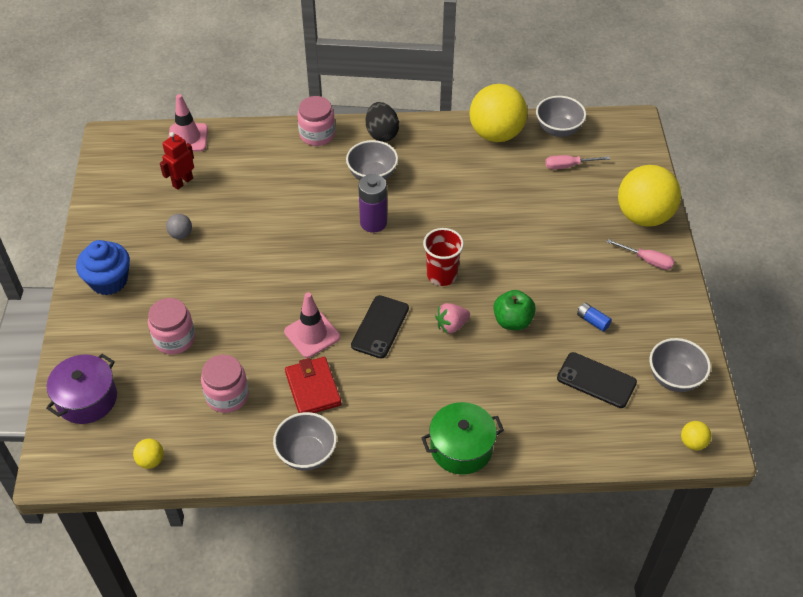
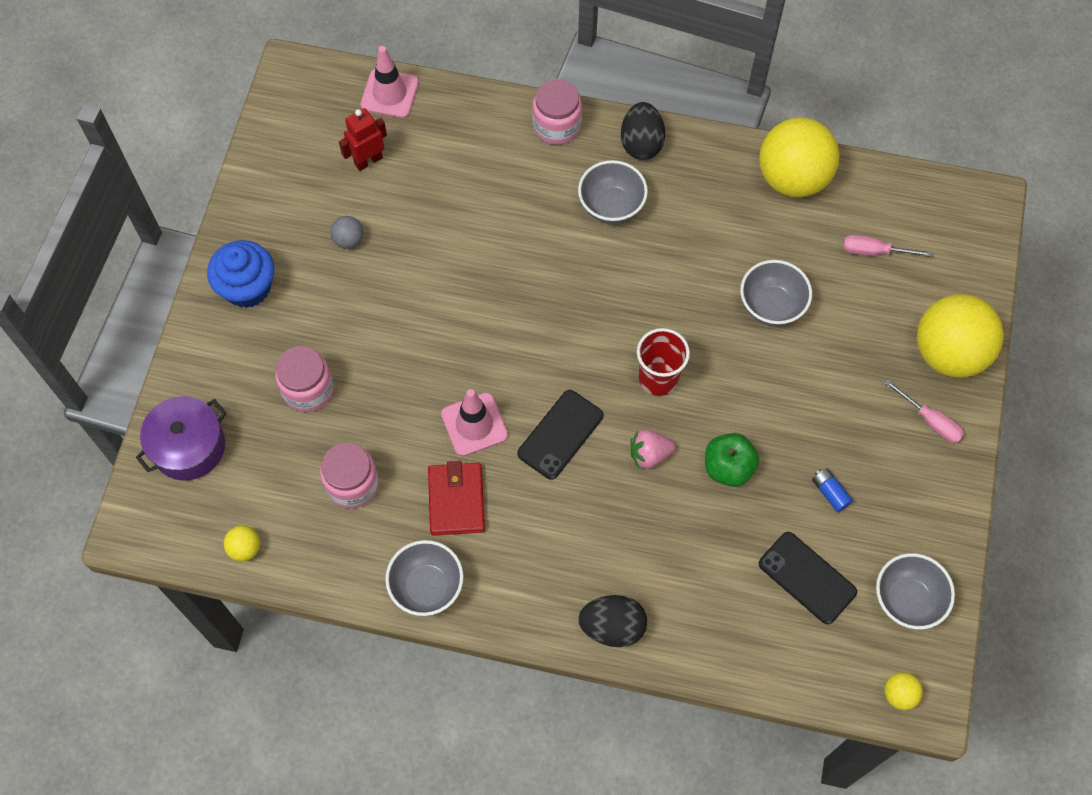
camera: 15 degrees right, 15 degrees up
purple battery [358,174,387,233] -> none
green pot [421,402,504,475] -> black egg [578,595,647,647]
grey bowl [536,96,586,137] -> grey bowl moved to [740,260,812,326]

